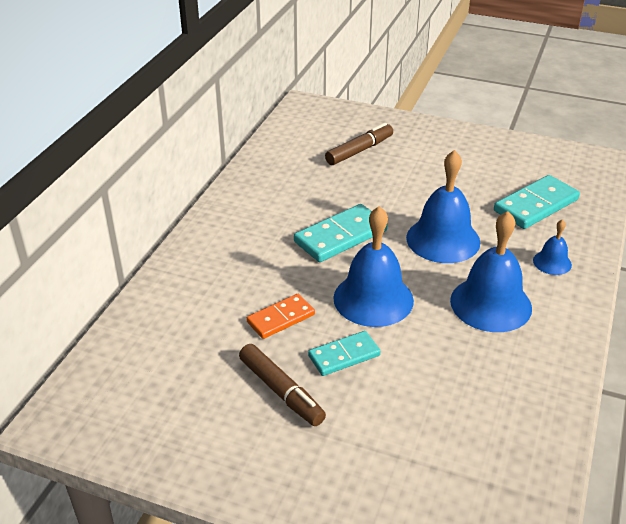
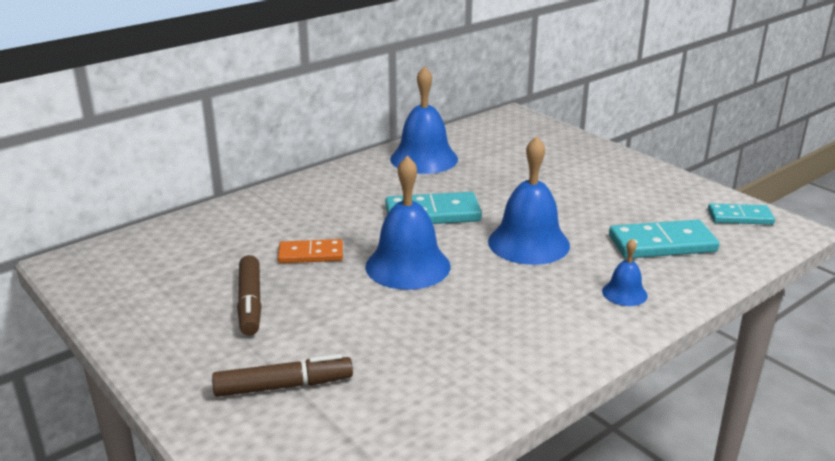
camera: 30 degrees right, 10 degrees down
turquoise domino [308,331,381,376] -> turquoise domino moved to [708,203,775,225]
brown marker [325,123,393,165] -> brown marker moved to [212,354,353,397]
blue bell [450,211,532,332] -> blue bell moved to [390,66,458,174]

